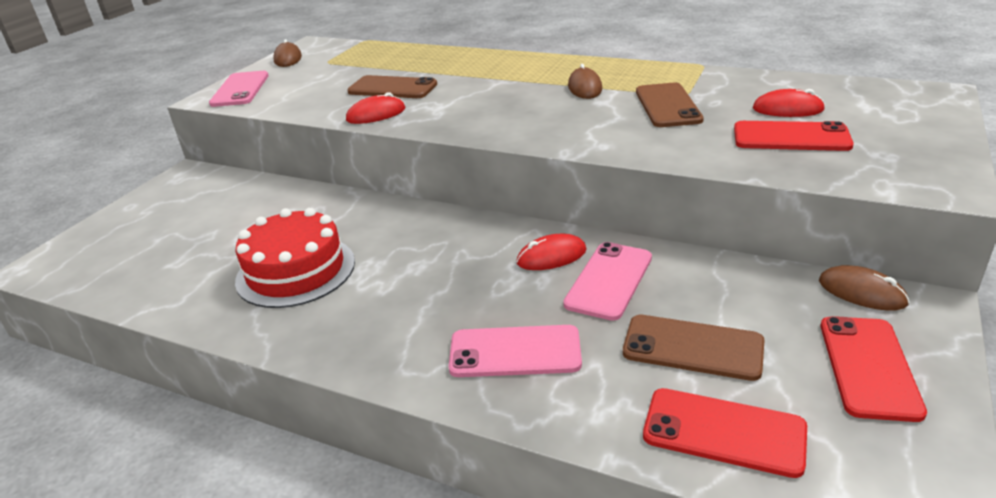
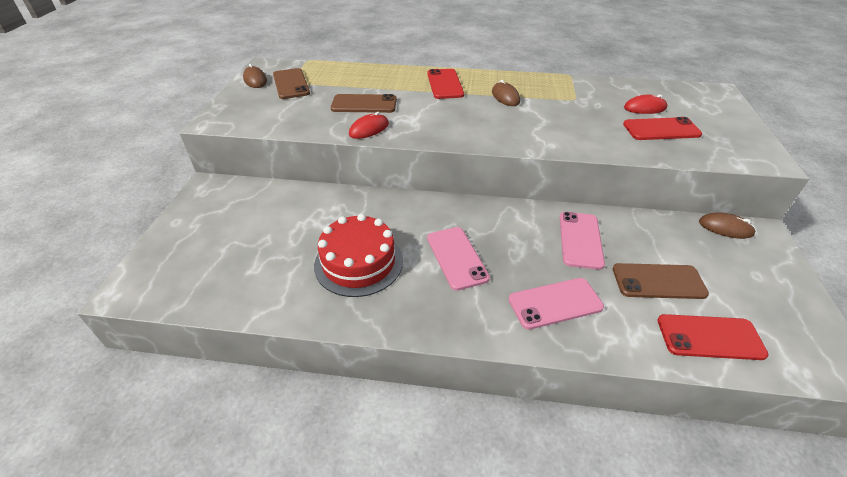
camera: 20 degrees left, 10 degrees up
pink phone [209,71,269,107] -> pink phone moved to [427,227,490,291]
red mouse [516,234,586,270] -> none
brown phone [636,83,704,127] -> brown phone moved to [273,68,310,99]
red phone [821,316,927,422] -> red phone moved to [427,69,464,99]

